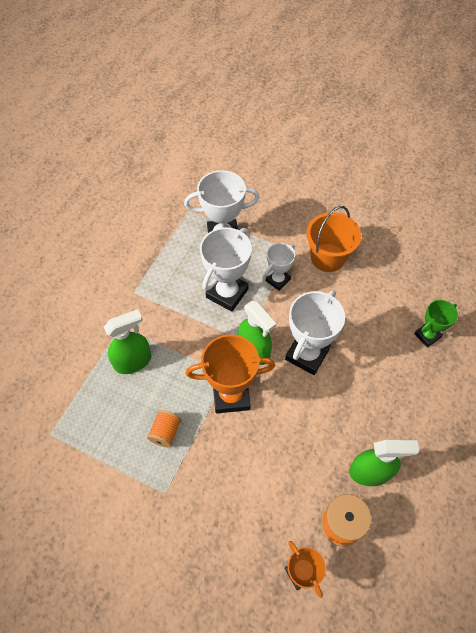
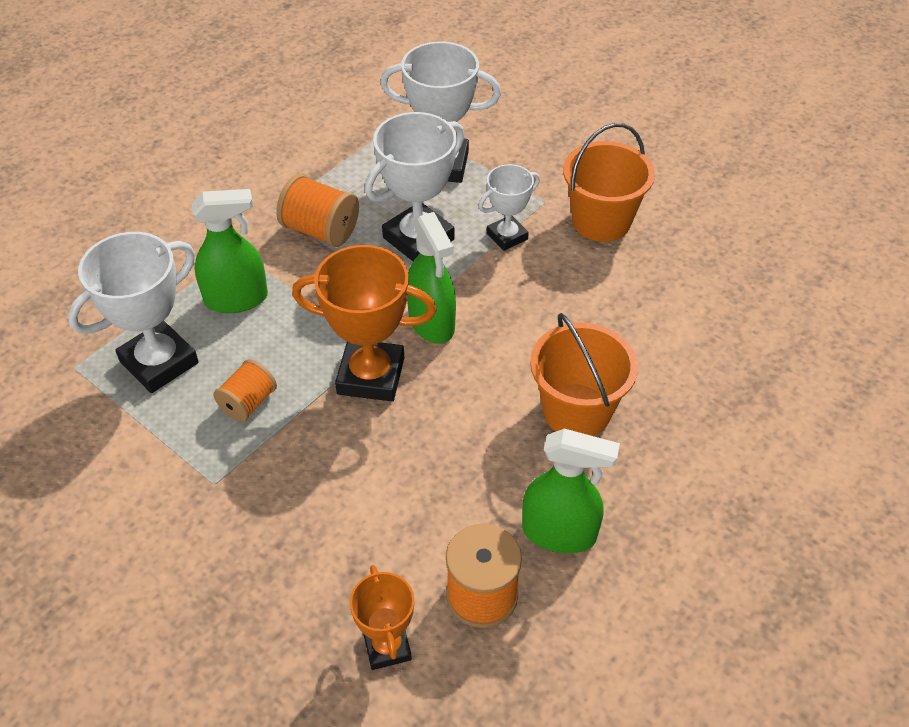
camera: 15 degrees right, 10 degrees down
white trophy [285,290,345,375] -> white trophy moved to [68,232,199,393]
green trophy [414,300,458,347] -> none
none -> orange spool [277,174,359,247]
none -> orange bucket [530,313,638,436]

